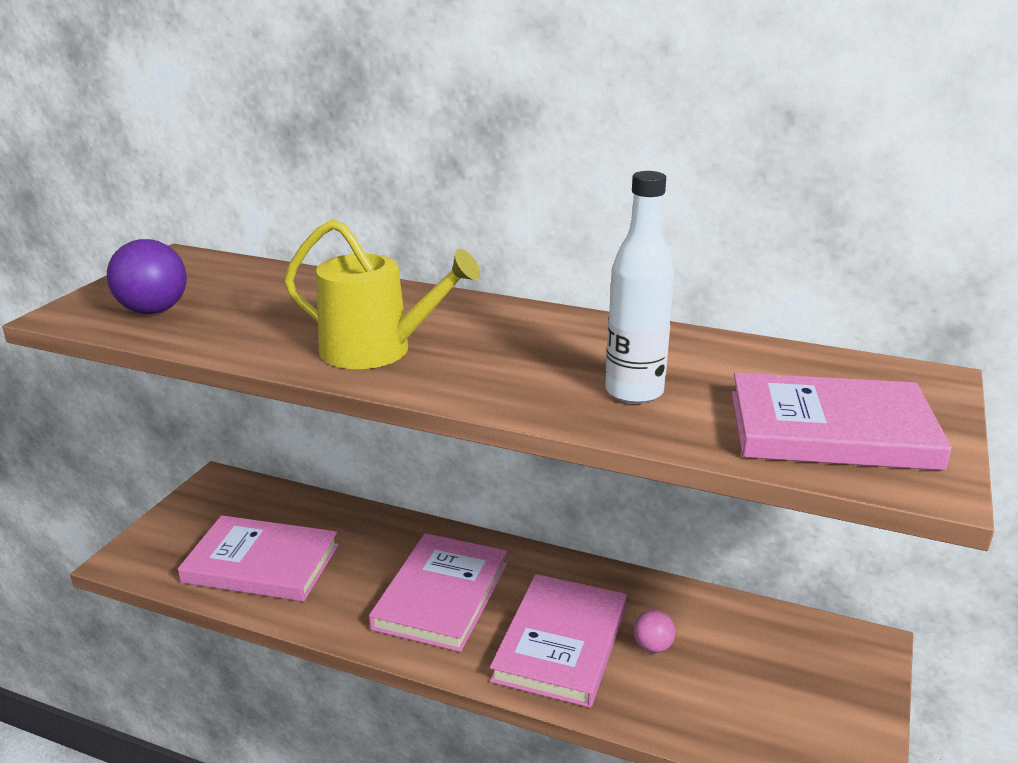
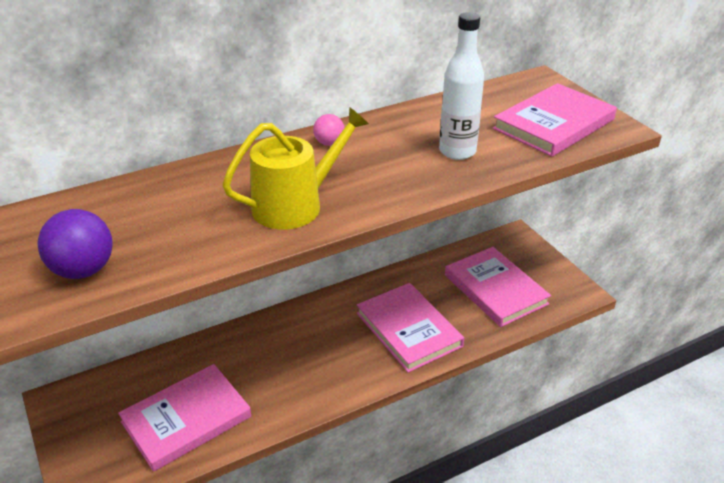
camera: 50 degrees left, 10 degrees up
pink book [369,533,507,652] -> pink book moved to [445,247,551,327]
pink ball [633,610,675,653] -> pink ball moved to [313,114,344,146]

